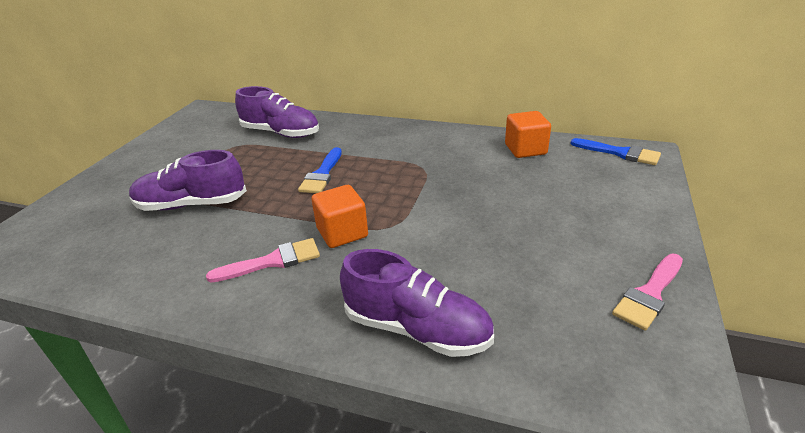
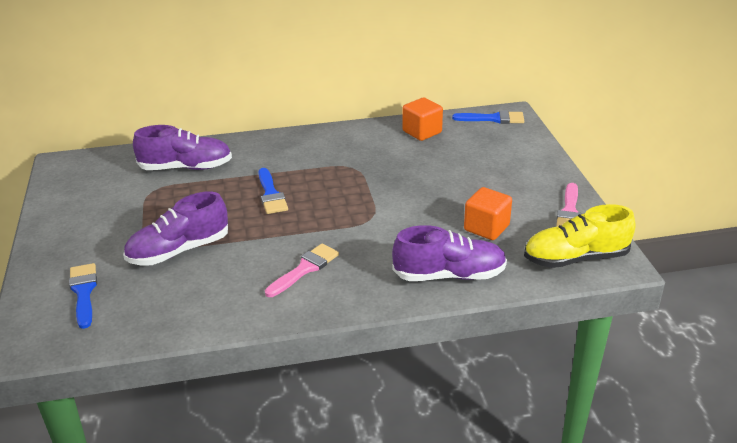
camera: 30 degrees left, 0 degrees up
orange cube [311,185,368,248] -> orange cube moved to [464,187,512,240]
none -> blue brush [69,263,97,329]
none -> yellow shoe [524,204,636,268]

